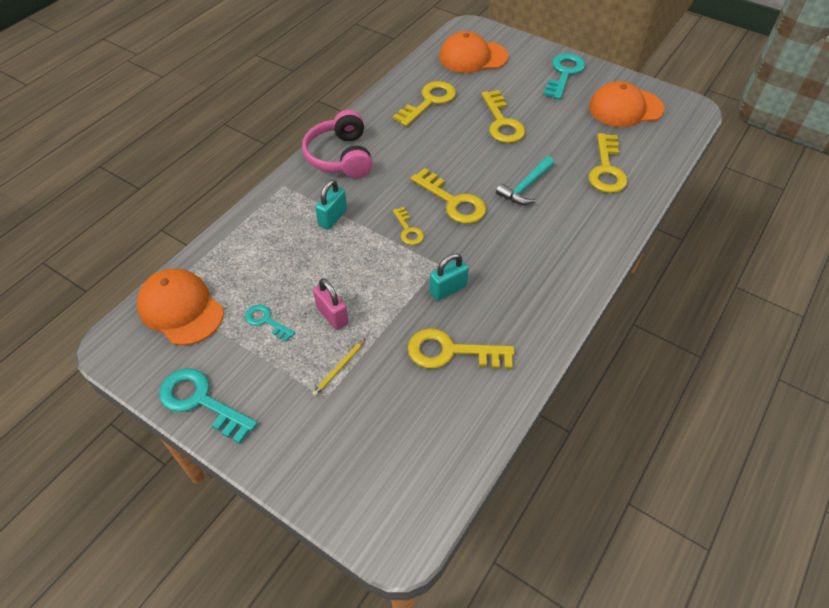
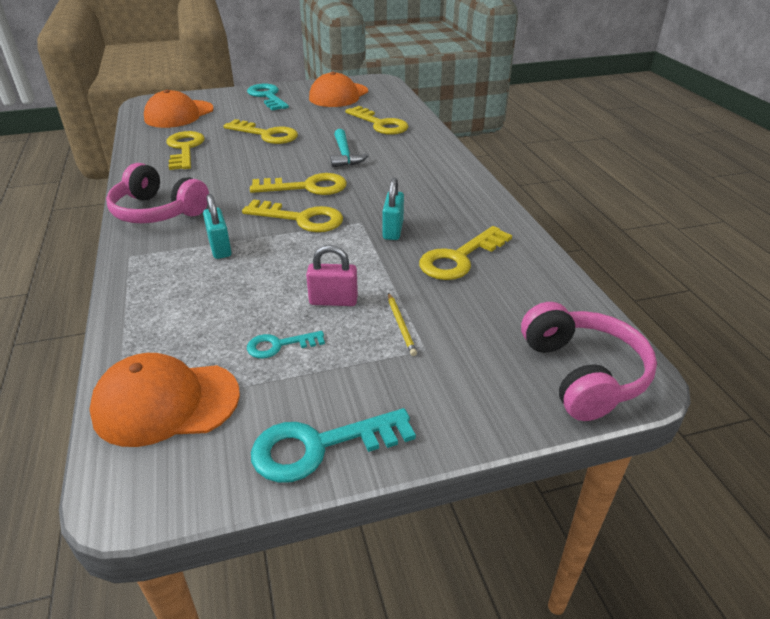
camera: 50 degrees left, 15 degrees down
yellow key [393,207,424,245] -> yellow key [242,199,343,232], size x1.77
none -> pink headphones [521,302,657,421]

